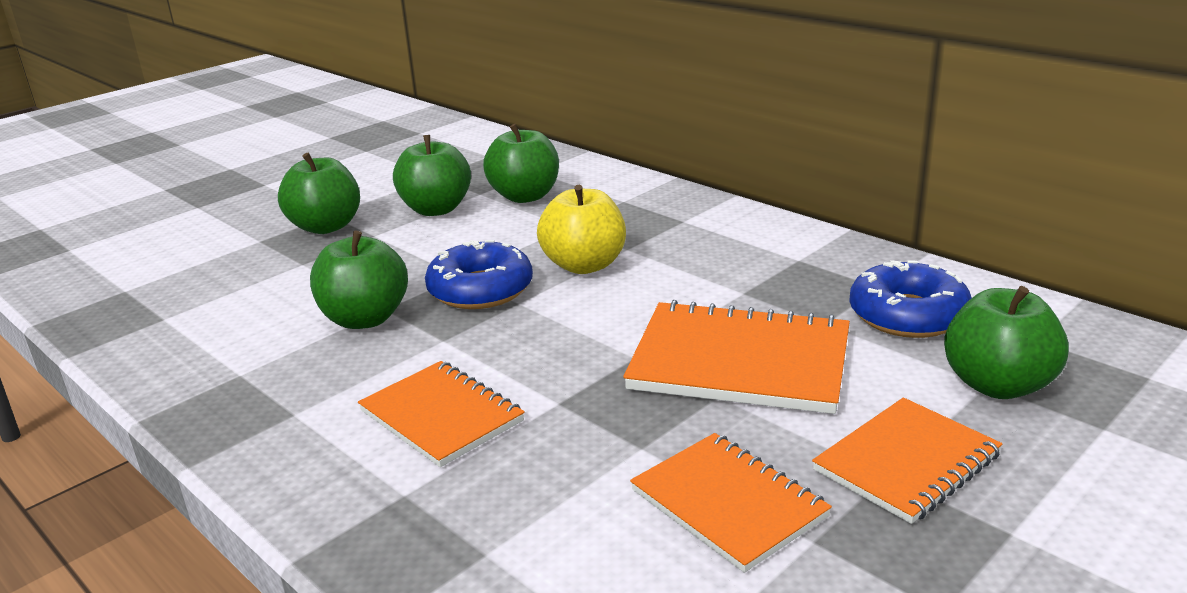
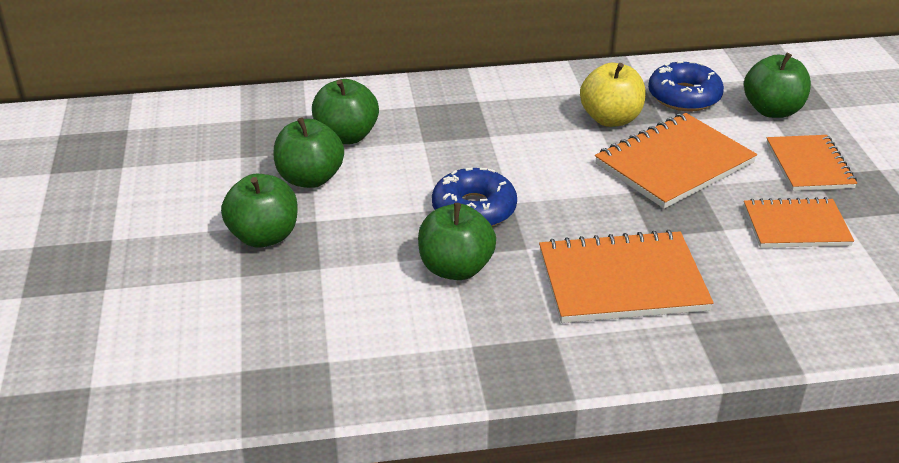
camera: 55 degrees left, 10 degrees up
orange notebook [358,361,525,467] -> orange notebook [539,230,714,323], size x1.53
yellow apple [537,185,626,274] -> yellow apple moved to [580,63,646,127]

